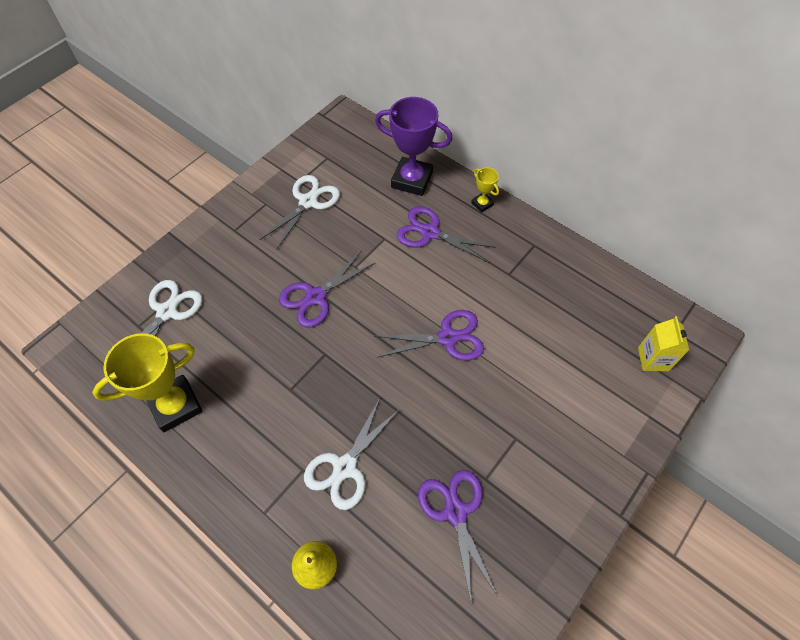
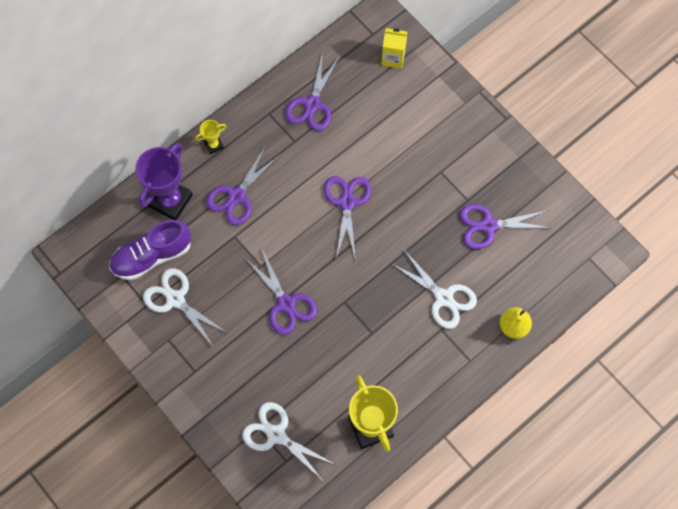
camera: 80 degrees left, 10 degrees up
none -> purple shoe [109,220,191,280]
none -> purple scissors [285,51,340,131]

